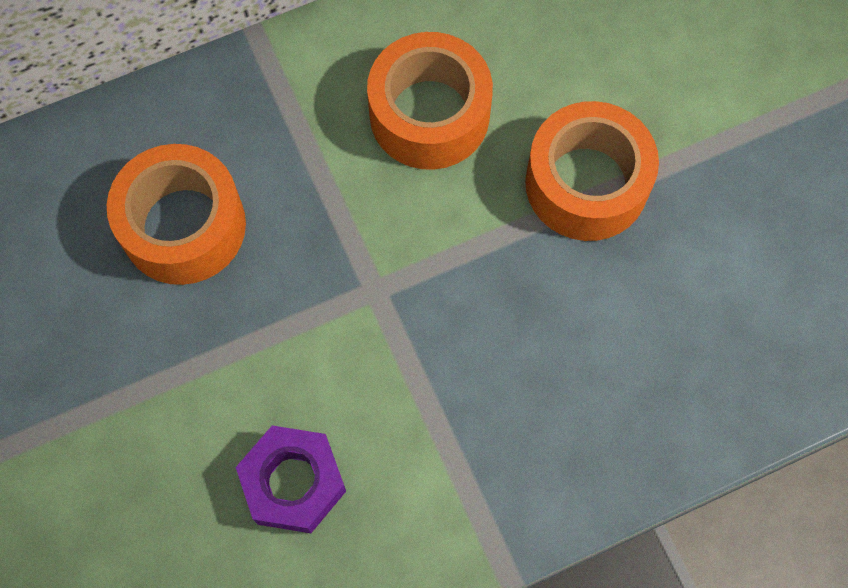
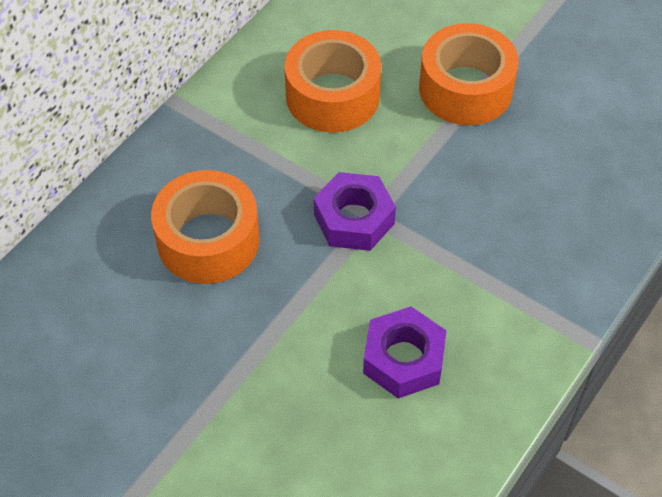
camera: 30 degrees left, 15 degrees down
none -> purple nut [314,172,396,251]

